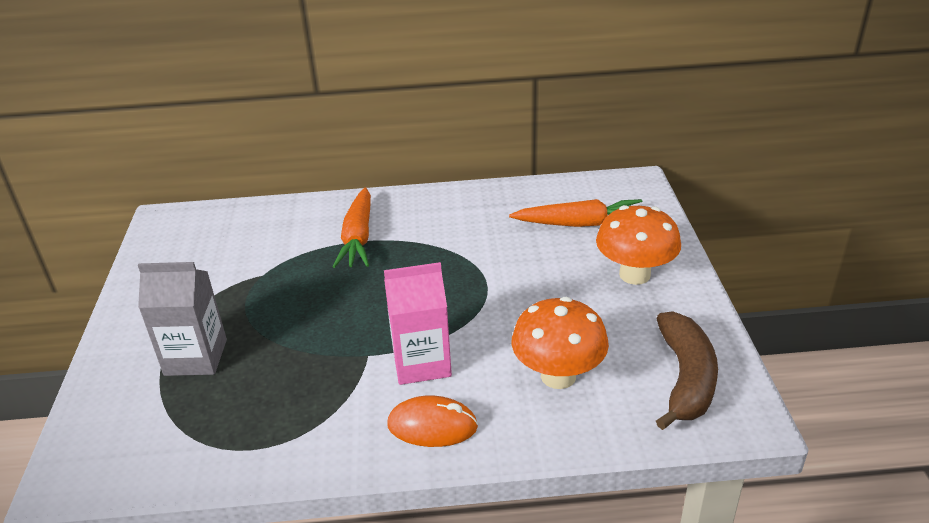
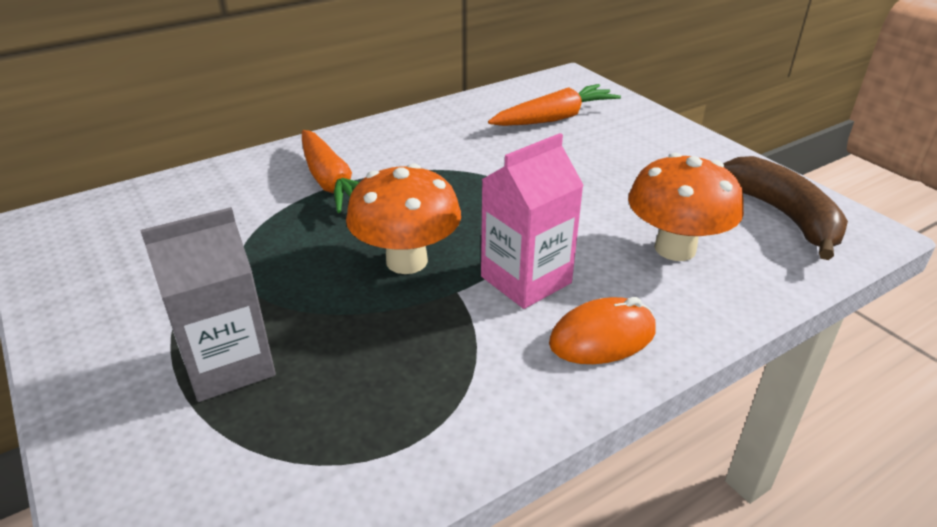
camera: 30 degrees left, 0 degrees up
orange mushroom [596,205,681,285] -> orange mushroom moved to [346,163,461,274]

